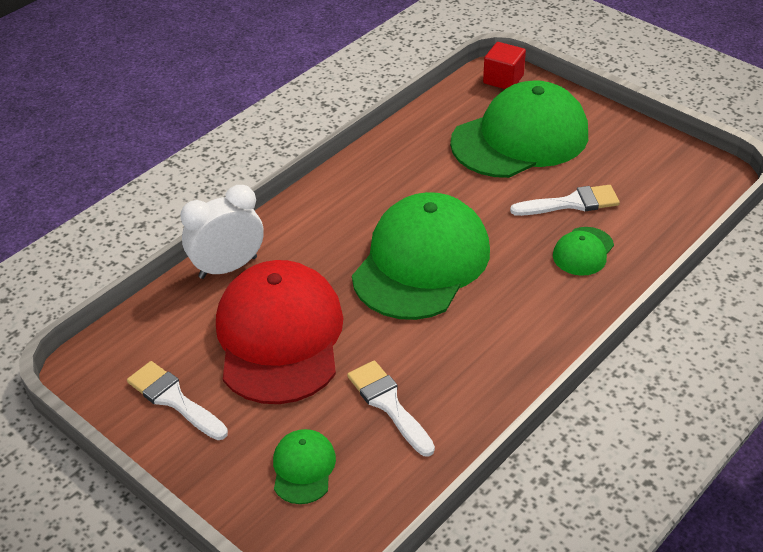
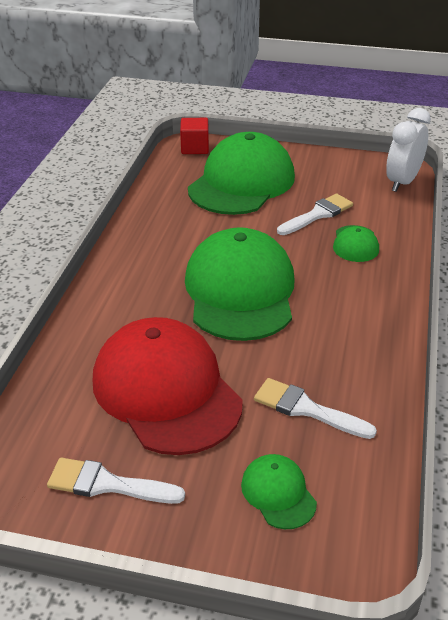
camera: 30 degrees left, 5 degrees down
white clock [180,185,264,279] -> white clock moved to [386,108,431,192]

